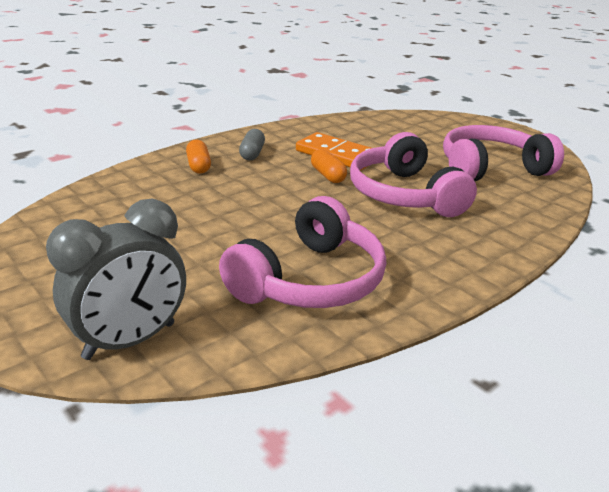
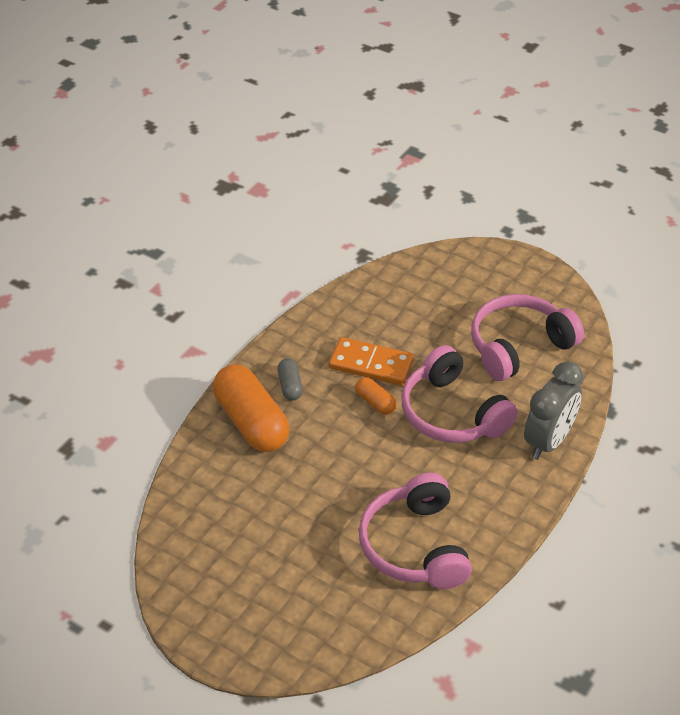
camera: 15 degrees left, 15 degrees up
grey clock [46,199,186,360] -> grey clock moved to [524,362,584,460]
orange capsule [186,140,211,174] -> orange capsule [213,364,289,452], size x2.13
pink headphones [219,196,386,308] -> pink headphones turned 150 degrees clockwise [359,473,472,589]

